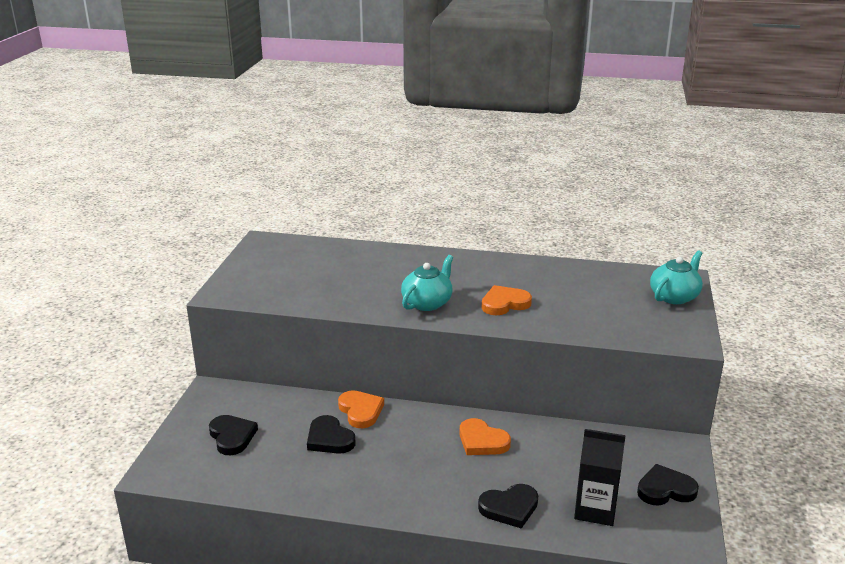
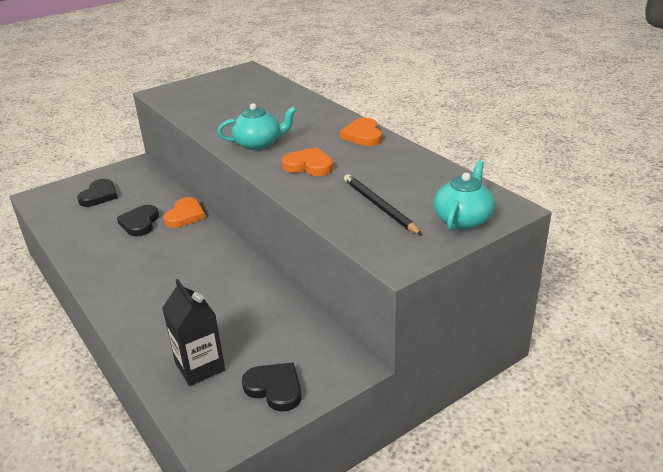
camera: 45 degrees right, 5 degrees up
orange heart [459,418,511,455] -> orange heart moved to [340,118,382,146]
black heart [478,484,538,529] -> none
turquoise teapot [650,251,703,304] -> turquoise teapot turned 60 degrees counterclockwise [434,160,495,231]
none -> black pencil [344,174,422,235]

